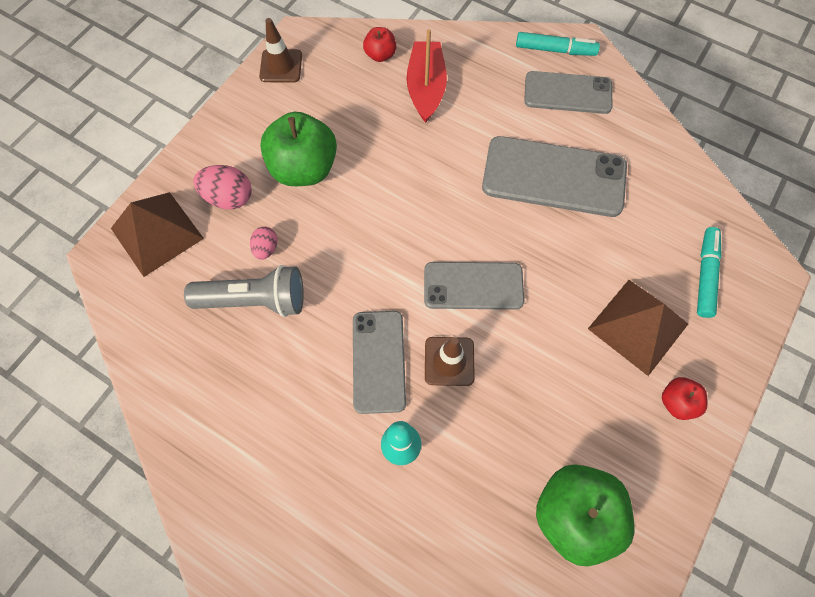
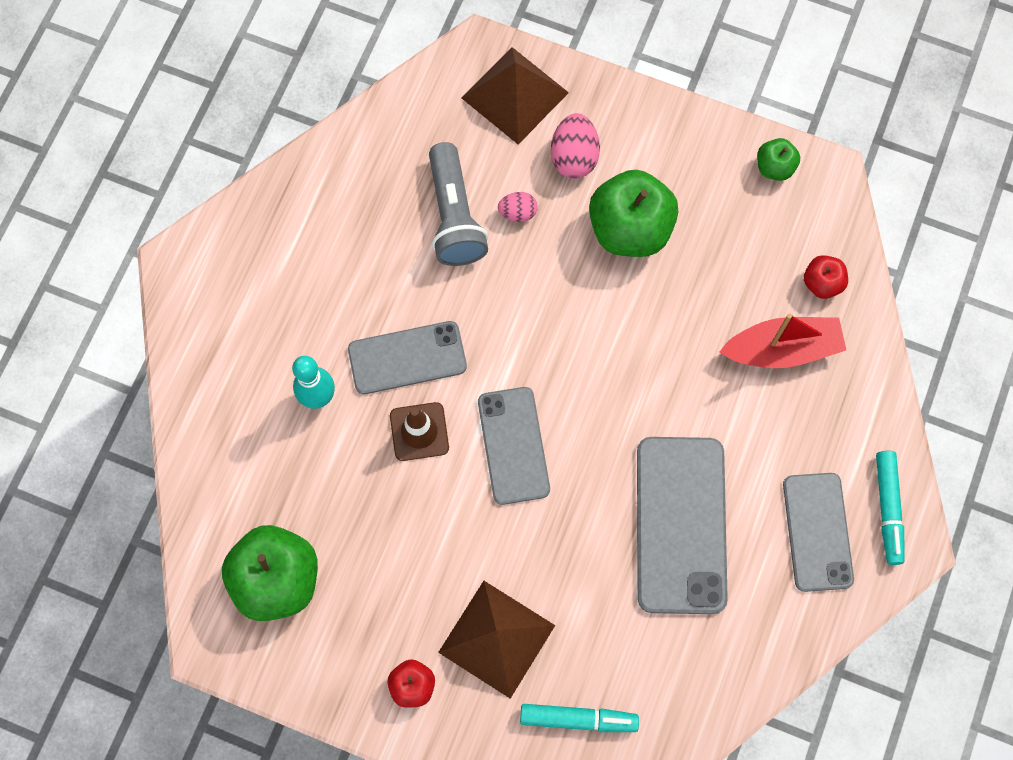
camera: 80 degrees right, 5 degrees up
brown traffic cone [259,18,302,83] -> green apple [757,138,800,181]

